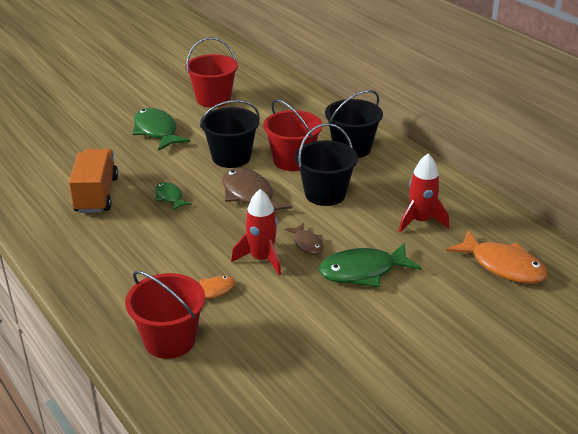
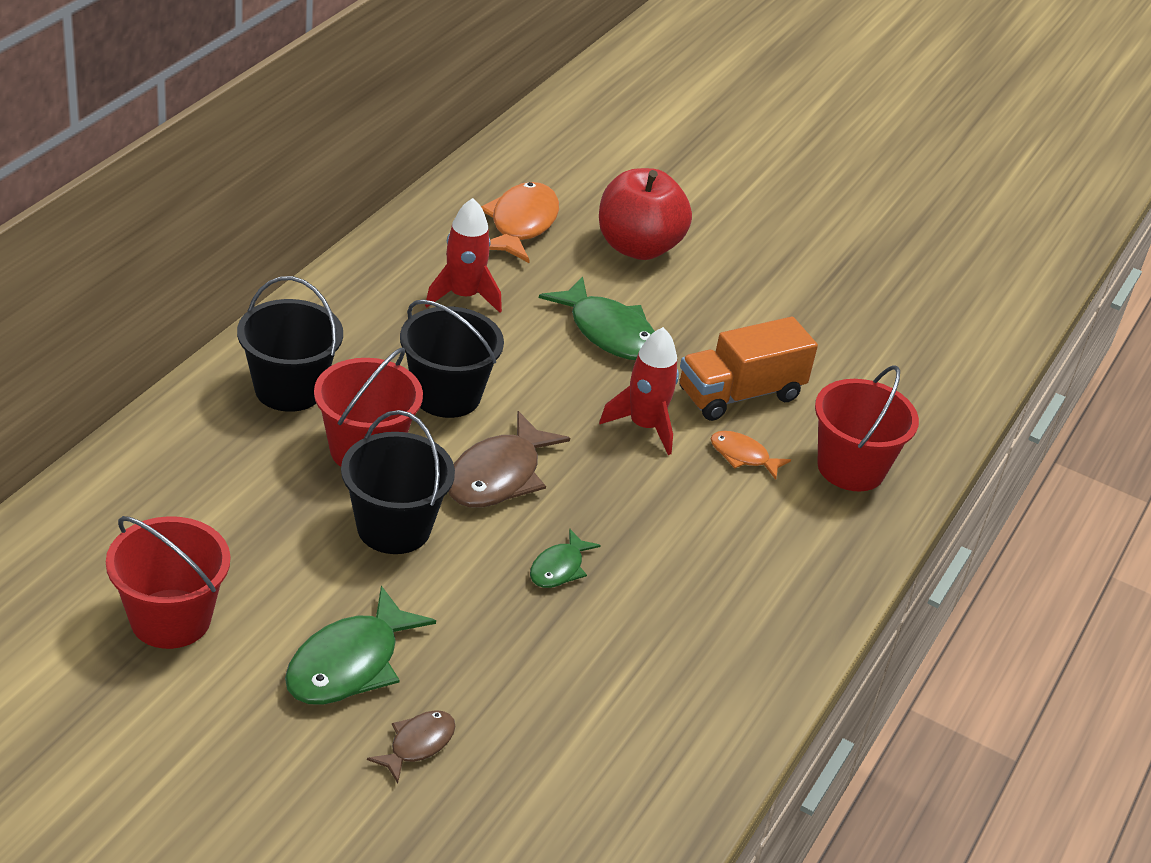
camera: 120 degrees left, 5 degrees up
orange truck [69,149,118,213] -> orange truck moved to [679,317,818,421]
brown fish [284,223,324,255] -> brown fish moved to [367,710,455,783]
none -> red apple [599,168,692,260]

